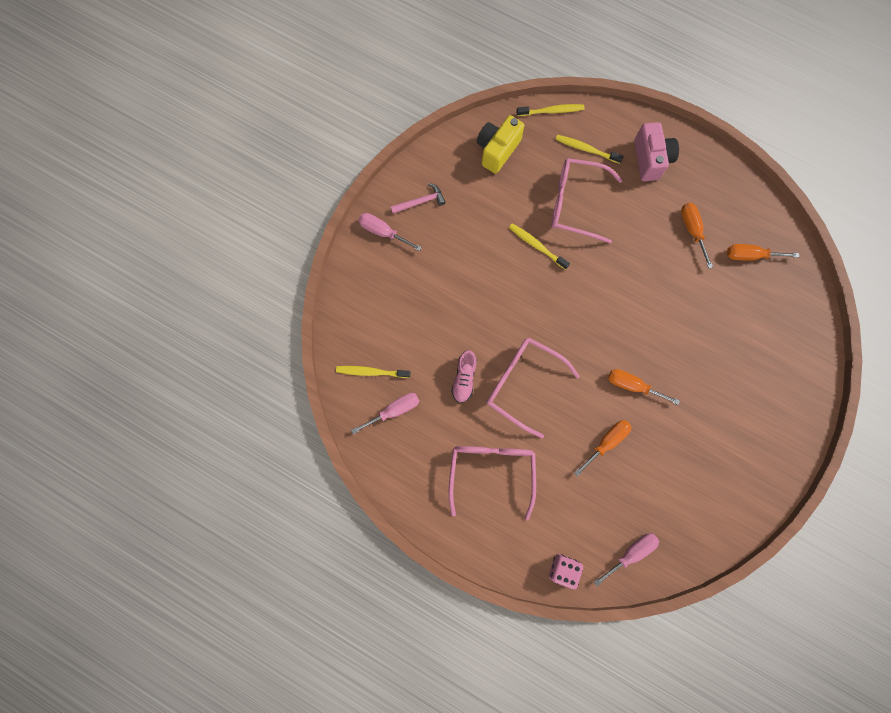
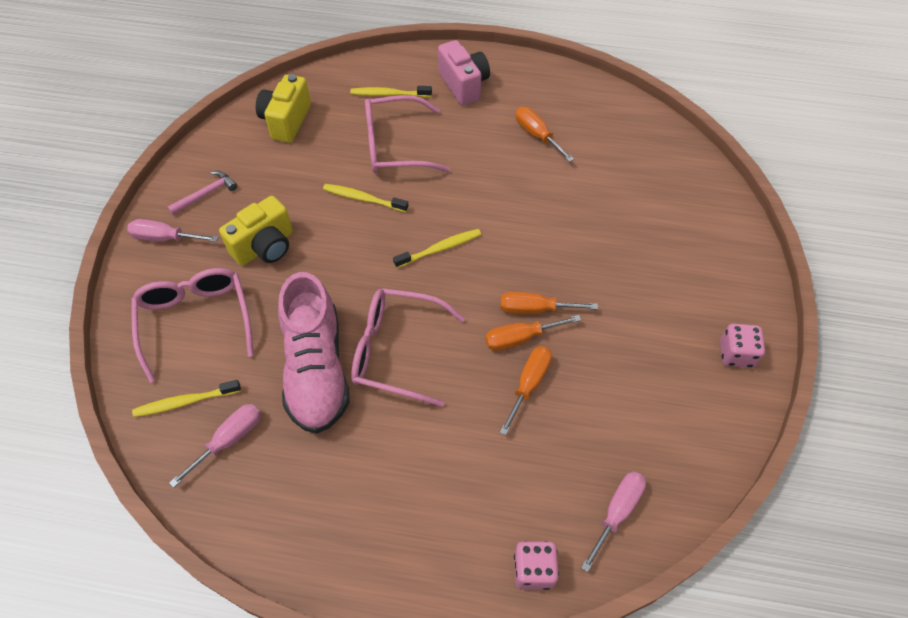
camera: 20 degrees left, 20 degrees down
pink glasses [449,446,536,521] -> pink glasses moved to [131,268,254,383]
pink shoe [451,350,477,403] -> pink shoe [278,272,350,434], size x2.13
yellow toothbrush [516,104,585,116] -> yellow toothbrush moved to [393,229,481,268]
orange screwdriver [727,244,799,261] -> orange screwdriver moved to [485,315,581,351]
none -> yellow camera [219,196,293,266]
none -> pink dice [720,323,765,368]

